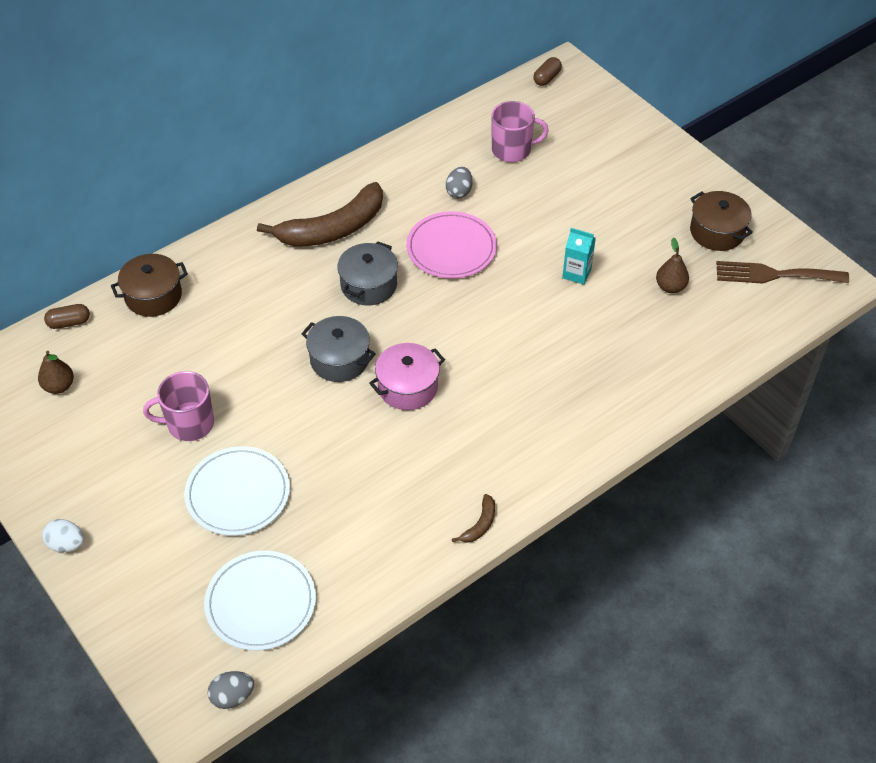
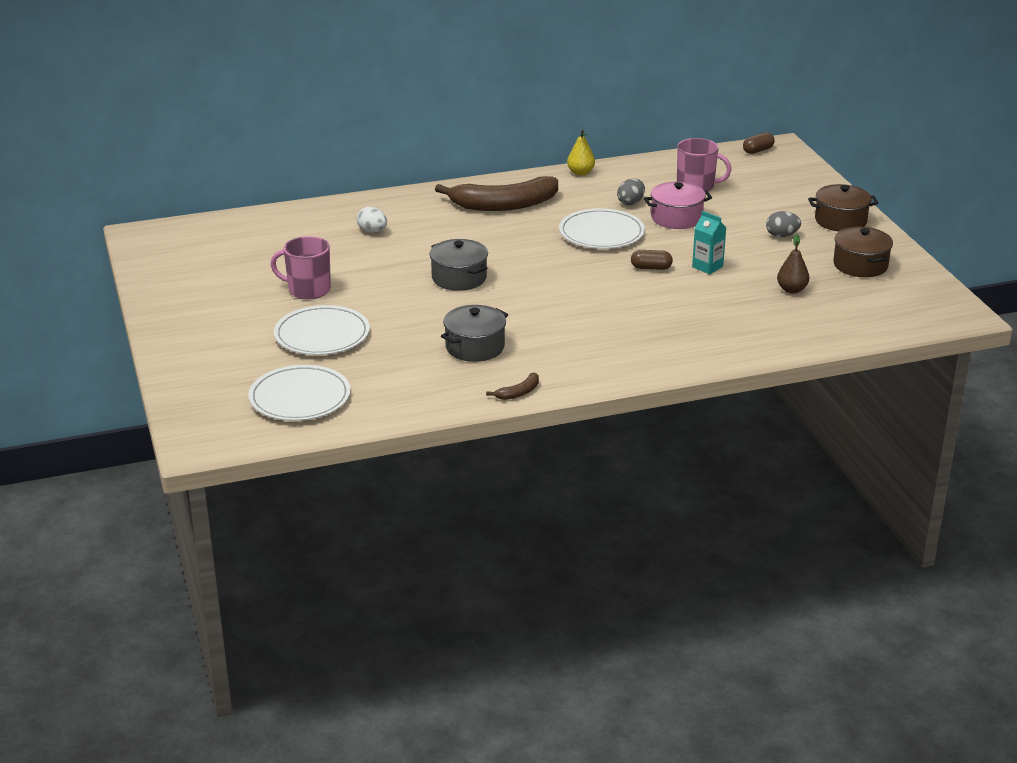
camera: 20 degrees right, 20 degrees down
brown pear [38,351,74,394] -> none
white egg [42,519,84,552] -> white egg moved to [357,207,387,233]
brown capsule [44,304,90,329] -> brown capsule moved to [631,250,673,270]
brown pot [111,254,188,317] -> brown pot moved to [808,184,878,231]
grey egg [208,671,254,709] -> grey egg moved to [766,211,801,237]
grey pot [337,241,398,306] -> grey pot moved to [441,305,508,362]
pink pot [369,343,445,410] -> pink pot moved to [644,182,712,229]
pink plate [406,211,497,278] -> white plate [559,208,645,249]
brown fork [716,261,849,284] -> none
none -> yellow pear [567,130,595,176]

